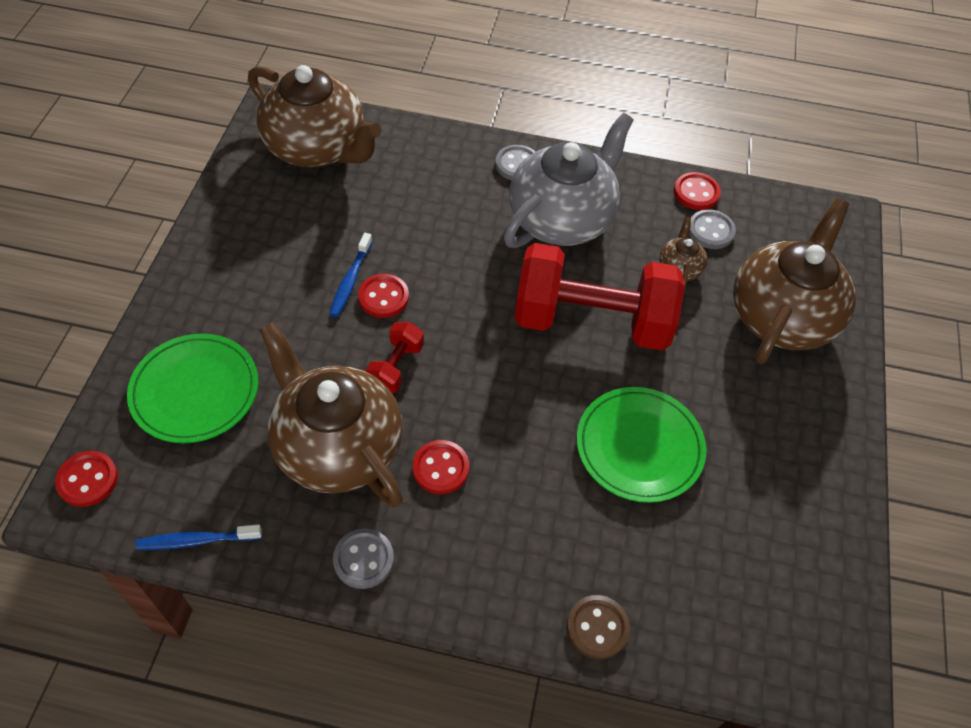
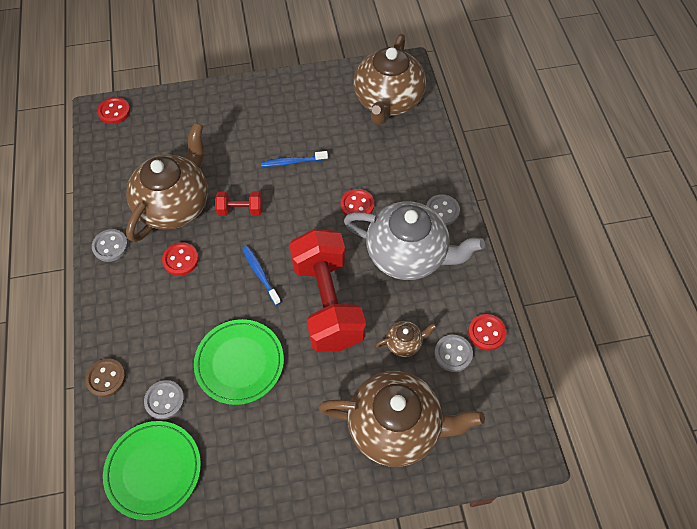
camera: 70 degrees right, 5 degrees up
green plate [127,333,258,443] -> green plate moved to [103,421,201,520]
blue toothbrush [135,524,262,550] -> blue toothbrush moved to [242,246,281,305]
red button [358,274,409,318] -> red button moved to [341,189,374,215]
none -> grey button [144,380,185,420]

